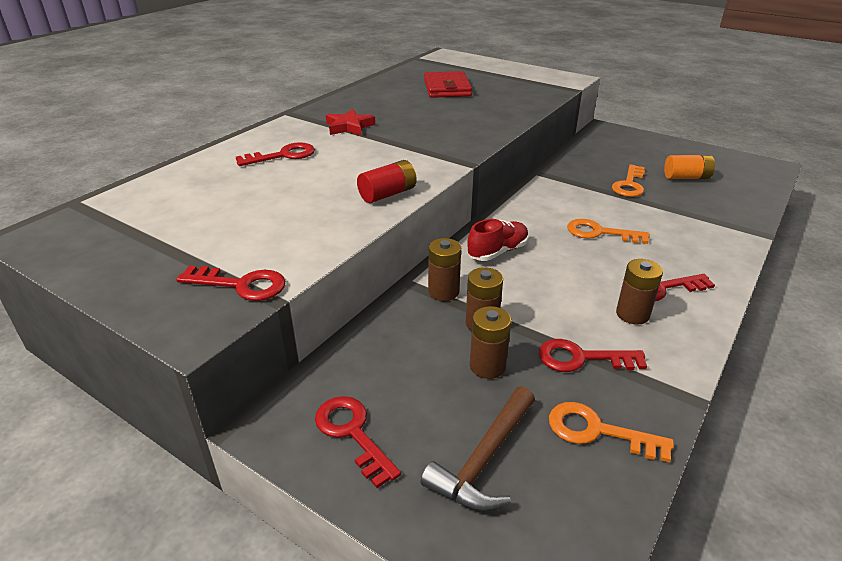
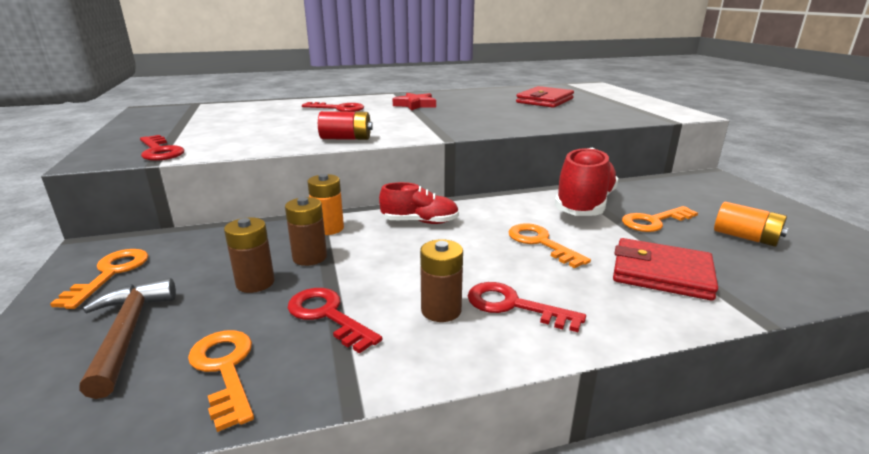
camera: 40 degrees right, 10 degrees down
red key [315,396,401,488] -> orange key [50,249,148,309]
brown hammer [420,386,535,511] -> brown hammer turned 90 degrees clockwise [79,278,176,399]
brown battery [428,238,461,301] -> orange battery [308,174,344,235]
none -> red shoe [555,148,619,216]
none -> red wallet [613,238,718,301]

